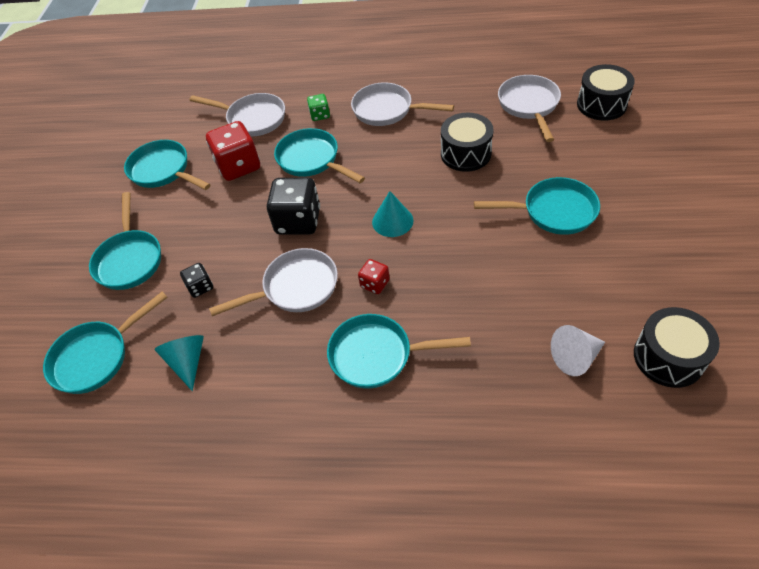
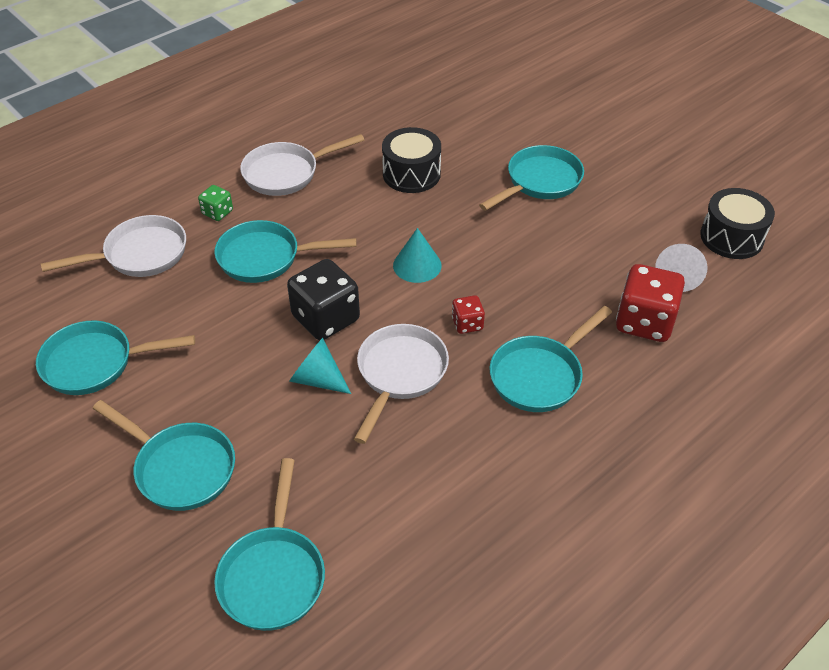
camera: 50 degrees left, 5 degrees down
turquoise cone [154,335,204,391] -> turquoise cone moved to [289,338,351,394]
black dice [180,263,213,298] -> none
red dice [206,121,260,181] -> red dice moved to [616,264,685,342]
white pan [498,75,561,142] -> none
black drum [577,64,635,121] -> none

